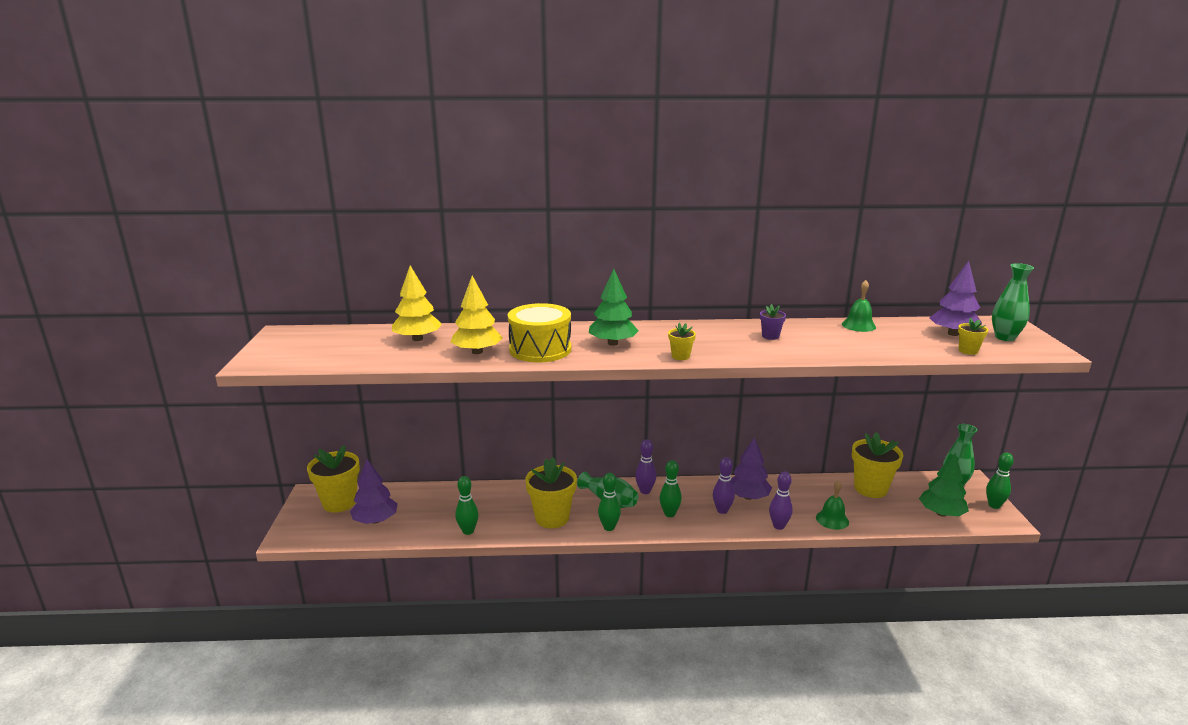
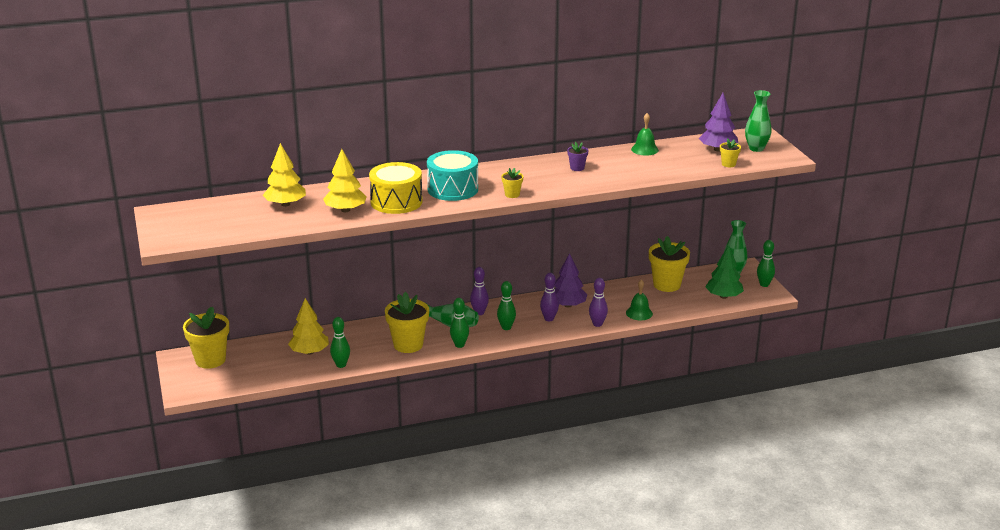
camera: 15 degrees left, 5 degrees up
purple tree [350,459,398,524] -> none
green tree [589,269,639,346] -> turquoise drum [427,150,478,201]
none -> yellow tree [288,298,329,355]

